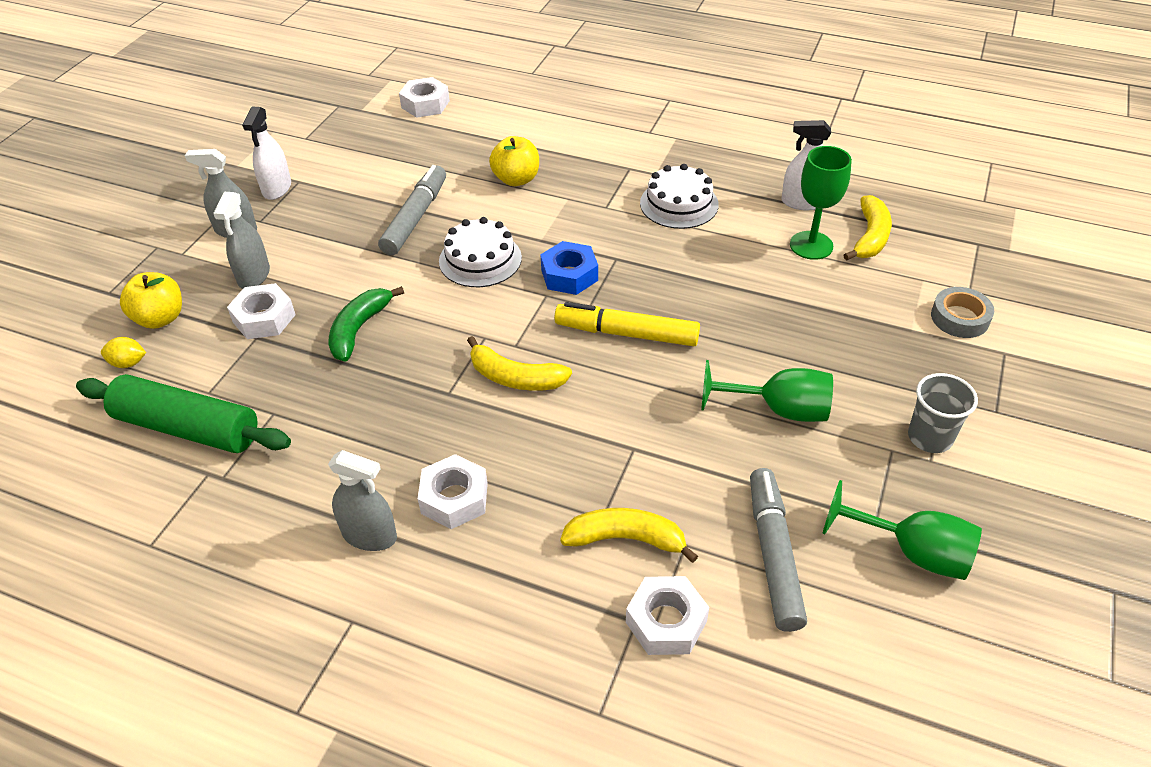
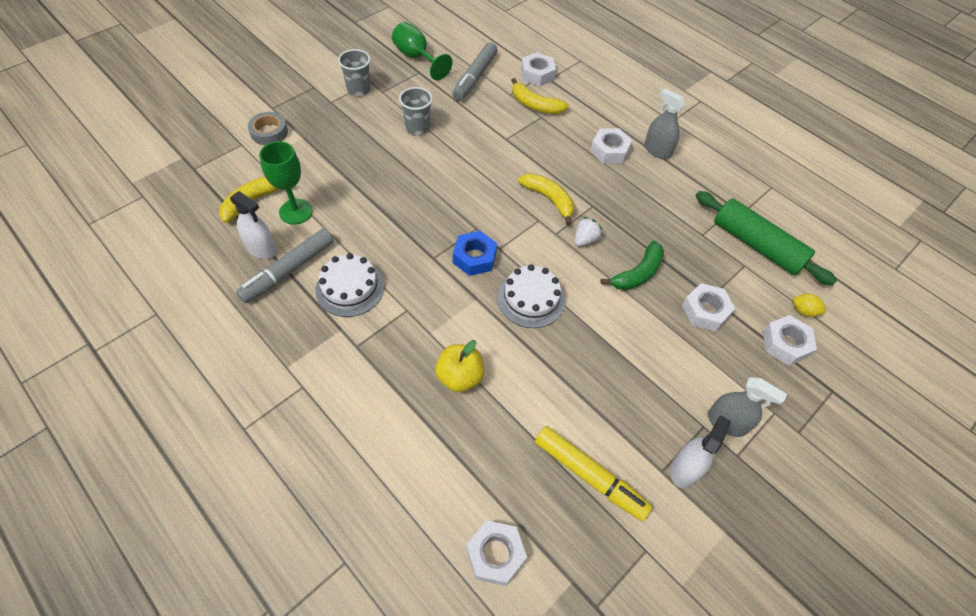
camera: 160 degrees left, 10 degrees up
yellow apple [120,272,182,329] -> white nut [763,315,817,366]
grey spray bottle [213,192,270,289] -> none
grey marker [378,165,446,255] -> grey marker moved to [236,229,334,303]
yellow marker [554,302,700,346] -> yellow marker moved to [535,426,652,521]
green goblet [701,360,833,422] -> grey cup [399,87,433,135]
none -> white strawberry [575,217,603,246]

